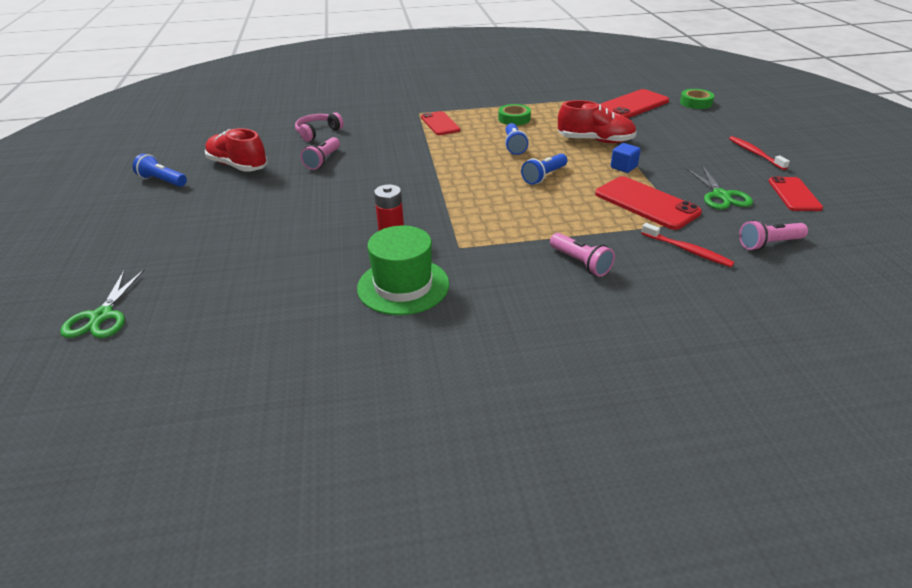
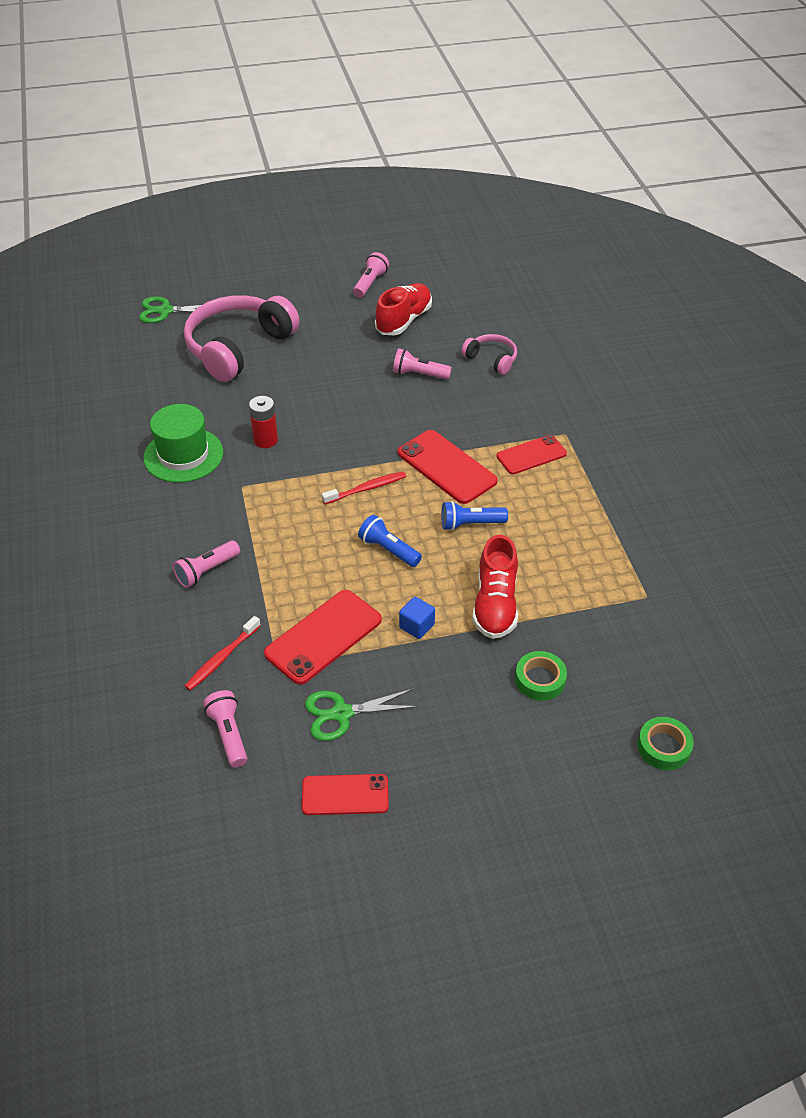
camera: 85 degrees right, 10 degrees up
blue flashlight [133,154,187,187] -> pink flashlight [353,252,389,297]
green tape [498,104,531,126] -> green tape moved to [515,651,567,701]
red phone [599,89,669,118] -> red phone moved to [398,430,498,504]
red toothbrush [729,136,790,170] -> red toothbrush moved to [322,471,407,504]
none -> pink headphones [184,295,300,382]

